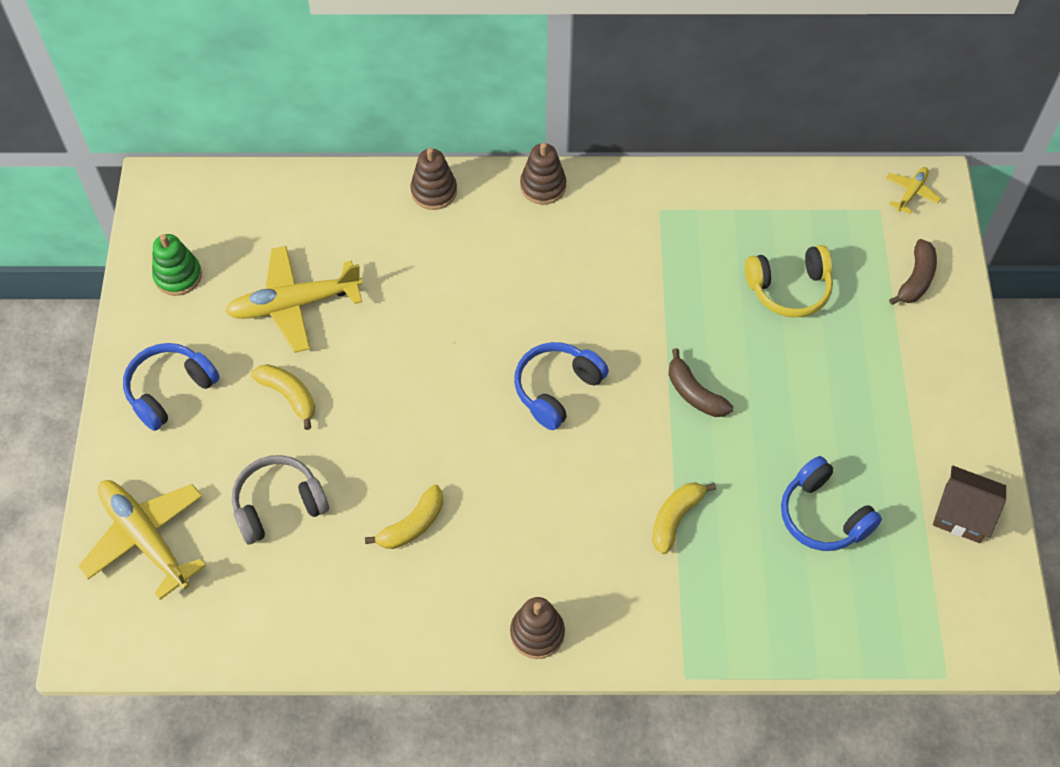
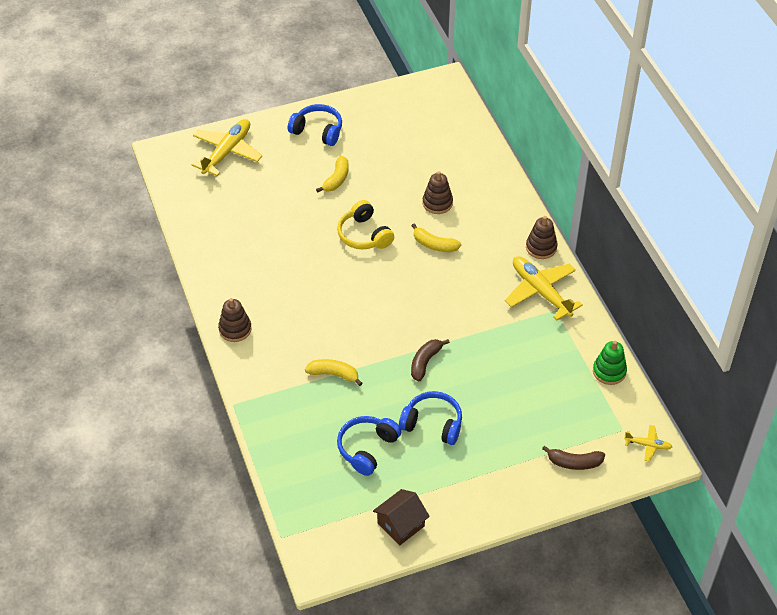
camera: 70 degrees right, 10 degrees down
green stacking toy [152,234,202,296] -> green stacking toy moved to [593,341,627,385]
yellow plane [225,246,363,353] -> yellow plane moved to [505,256,583,321]
grey headphones [232,455,329,544] -> none
yellow banana [365,484,443,549] -> yellow banana moved to [411,224,461,252]
brown stacking toy [410,148,457,210] -> brown stacking toy moved to [423,171,453,214]
blue headphones [514,342,609,430] -> blue headphones moved to [399,391,462,445]
yellow headphones [745,245,833,318] -> yellow headphones moved to [337,200,394,249]
brown house [933,465,1006,543] -> brown house turned 45 degrees clockwise [373,489,430,545]

